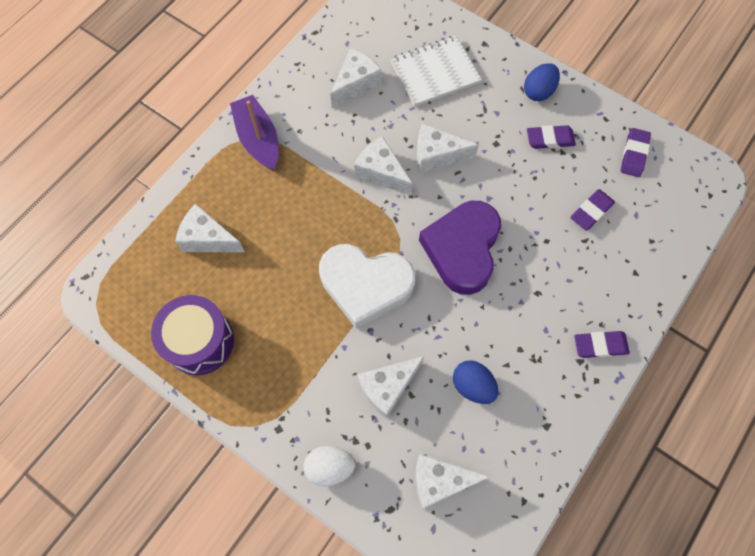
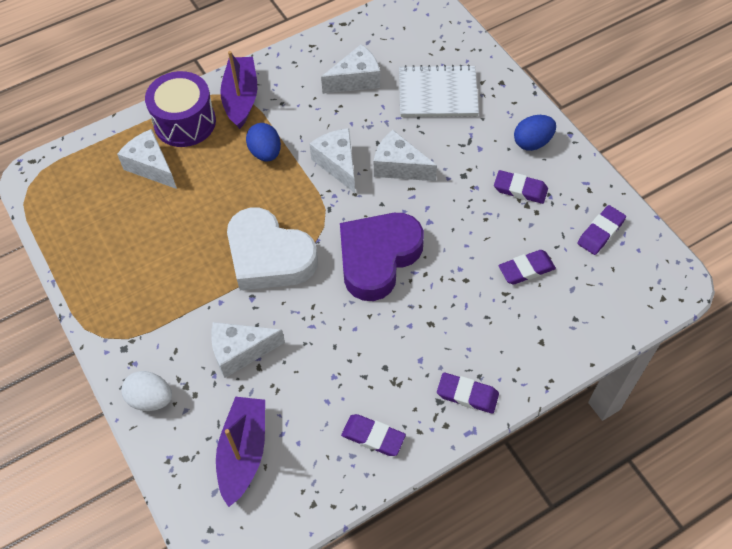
camera: 25 degrees right, 10 degrees down
purple drum [151,295,234,375] -> purple drum moved to [145,71,216,147]
white cheese [415,454,489,509] -> purple boat [216,397,265,507]
blue egg [453,360,498,404] -> blue egg moved to [246,123,281,161]
none -> purple eraser [341,414,406,456]

